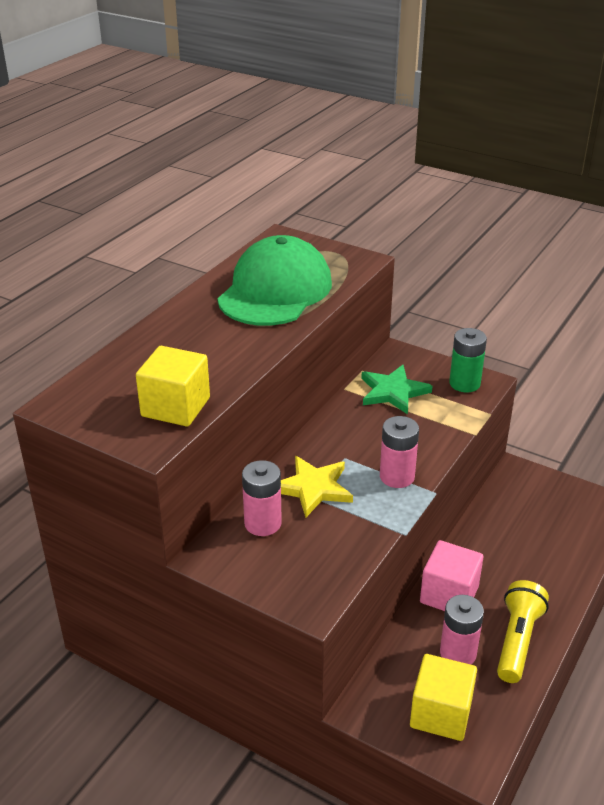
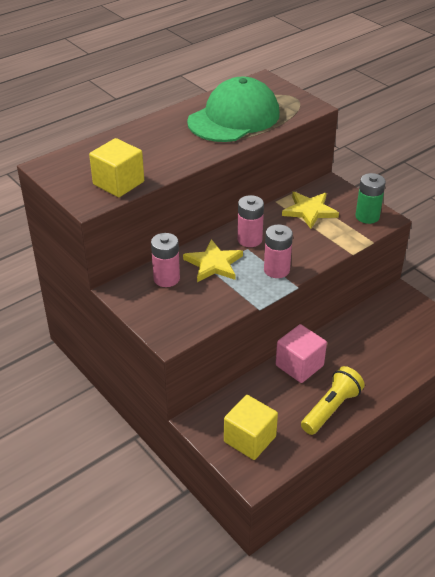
camera: 20 degrees right, 5 degrees up
green star [361,365,432,415] -> yellow star [282,192,339,229]
pink battery [440,595,484,665] -> pink battery moved to [237,195,264,247]

